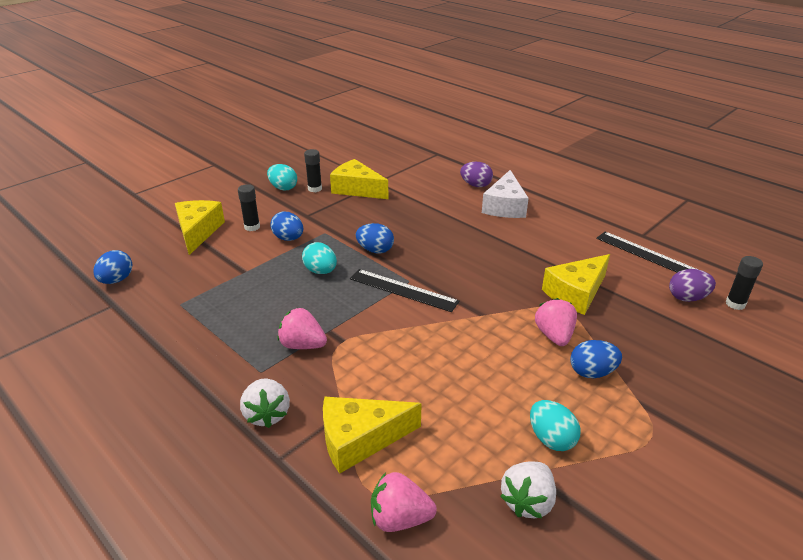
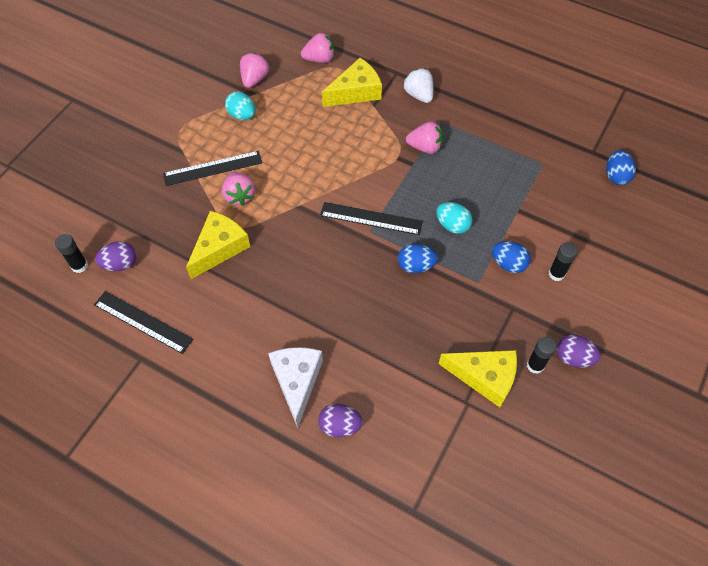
camera: 165 degrees right, 25 degrees up
yellow cheese [175,200,225,255] -> none
turquoise egg [267,164,297,191] -> purple egg [557,335,601,368]
white strawberry [500,462,556,518] -> pink strawberry [240,53,269,88]
blue egg [570,340,622,378] -> black ruler [163,151,262,186]

